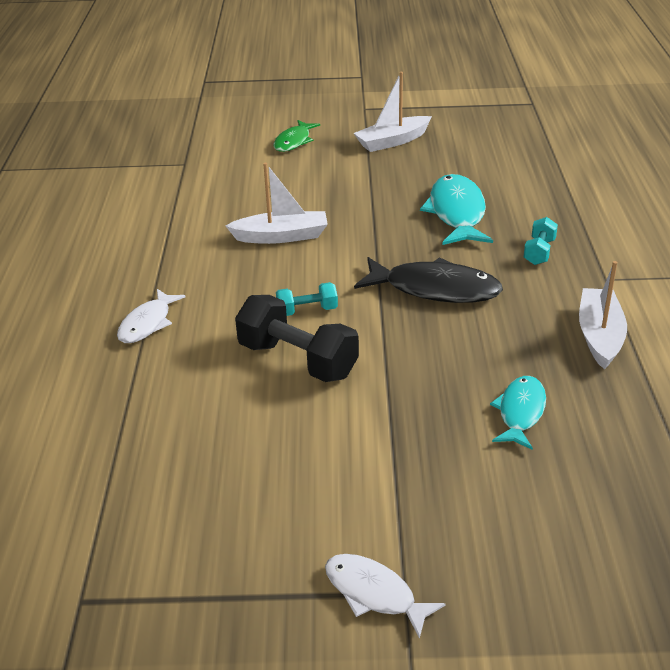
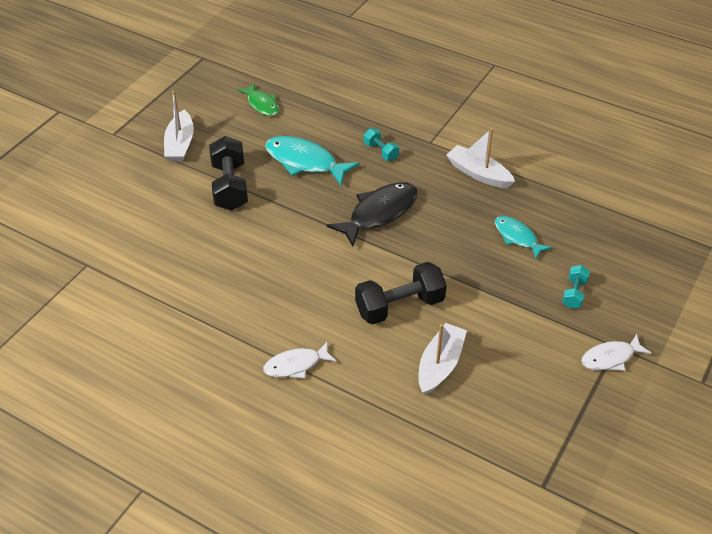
camera: 60 degrees left, 10 degrees up
white fish [117,289,186,343] -> white fish turned 105 degrees clockwise [263,342,337,379]
white boat [226,163,328,244] -> white boat moved to [418,323,467,395]
green fish [274,120,320,152] -> green fish moved to [237,83,279,116]
turquoise dumbbell [276,282,338,316] -> turquoise dumbbell moved to [562,265,590,309]
none -> black dumbbell [209,136,248,211]

